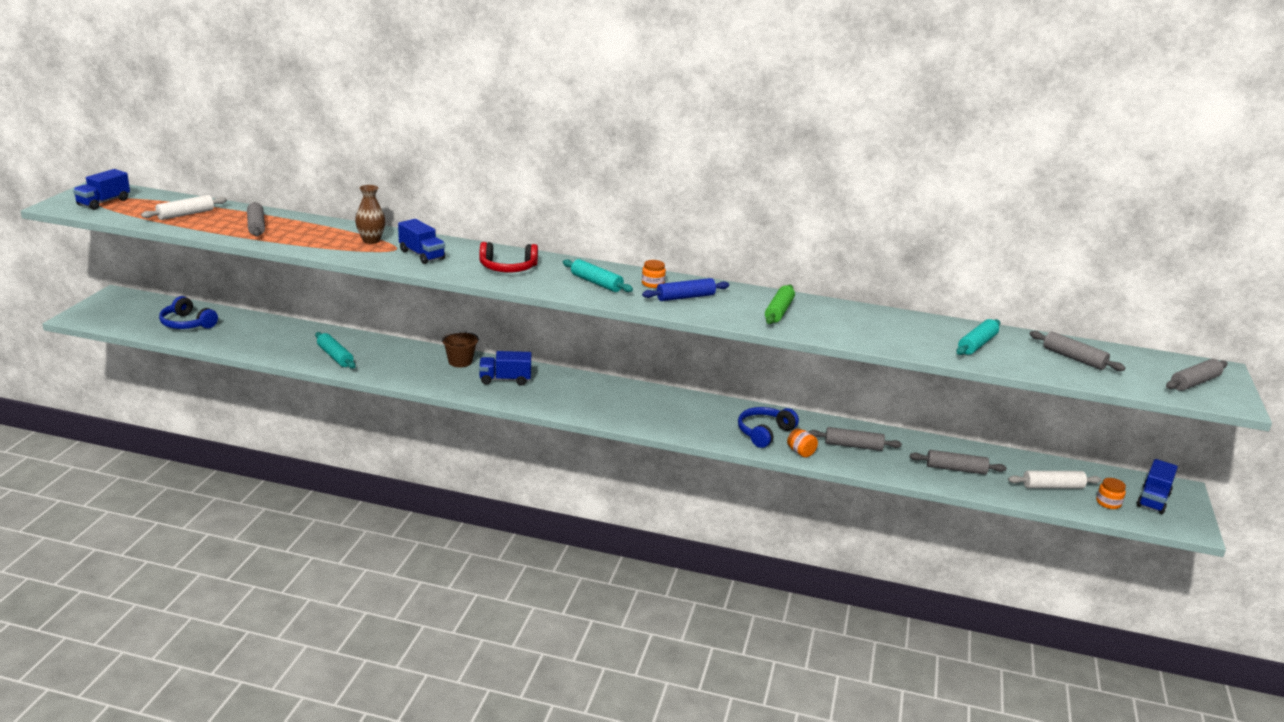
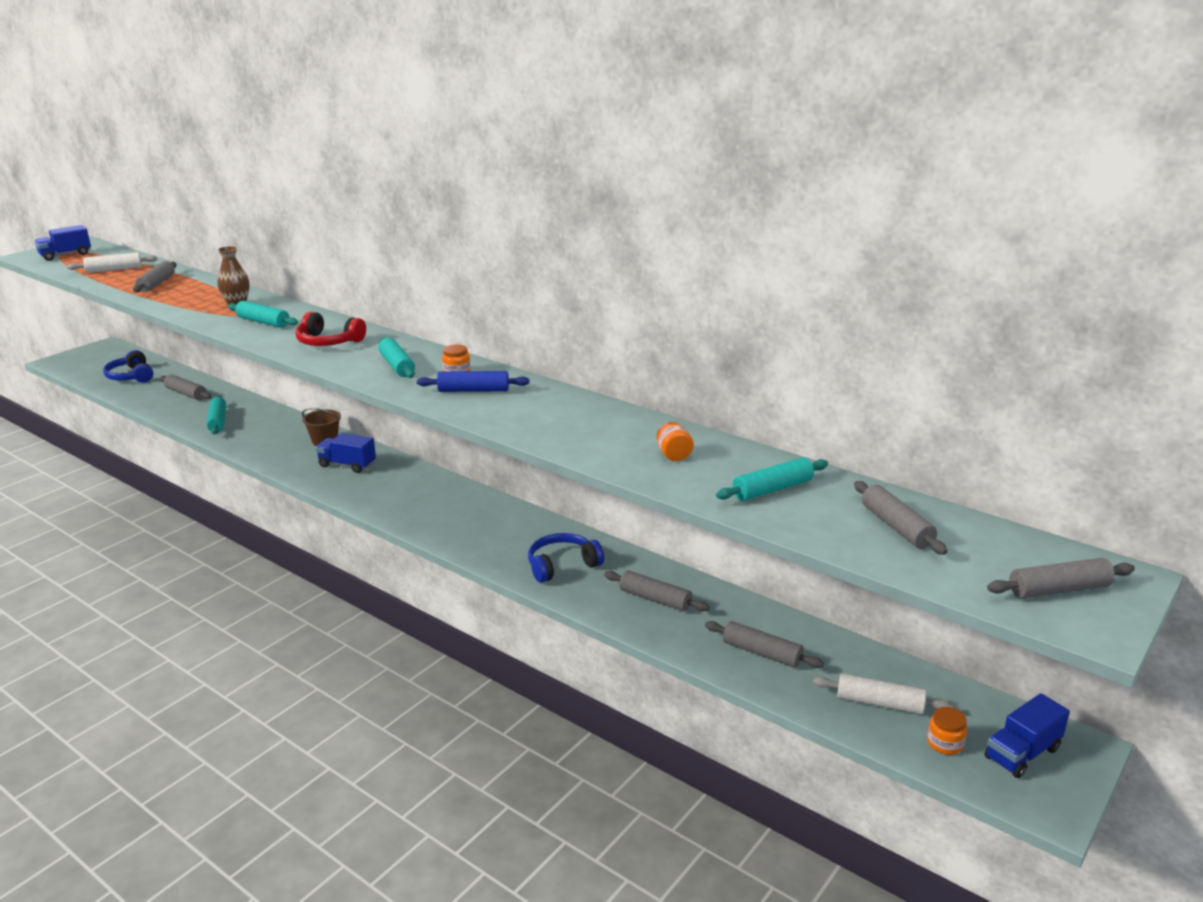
camera: 25 degrees right, 0 degrees up
blue truck [398,219,445,264] -> turquoise rolling pin [228,301,298,328]
green rolling pin [765,285,795,324] -> none
orange jar [787,428,818,458] -> orange jar moved to [657,422,694,461]
none -> grey rolling pin [160,374,211,400]

